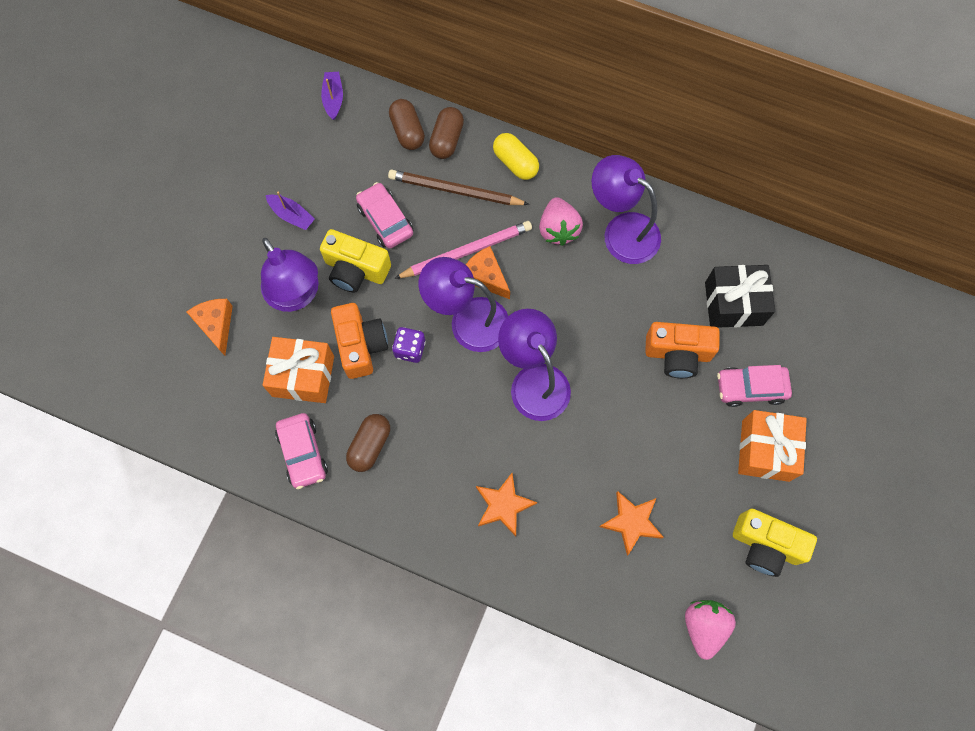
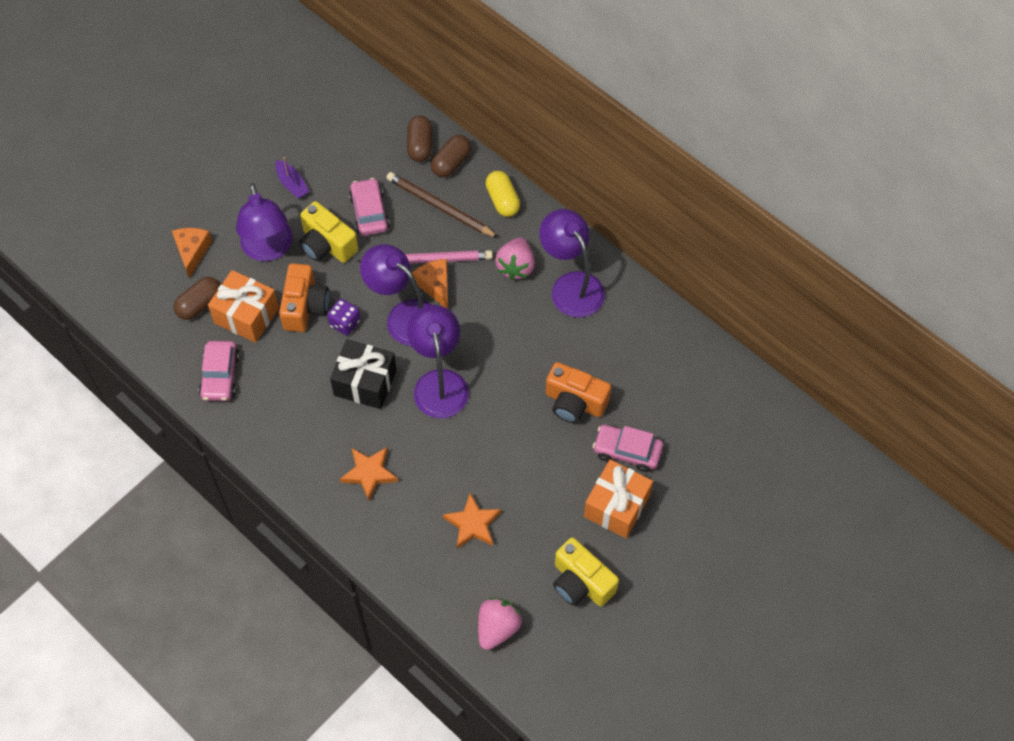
camera: 20 degrees right, 10 degrees down
purple boat [321,72,343,120] -> none
brown capsule [346,414,390,472] -> brown capsule moved to [173,277,220,320]
black gift [705,265,775,328] -> black gift moved to [330,339,397,409]

